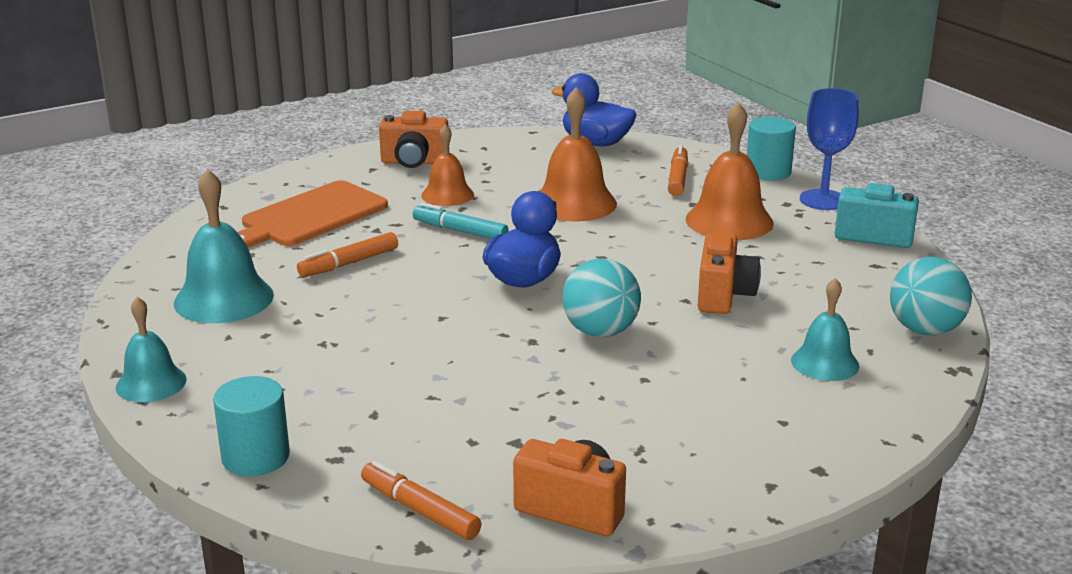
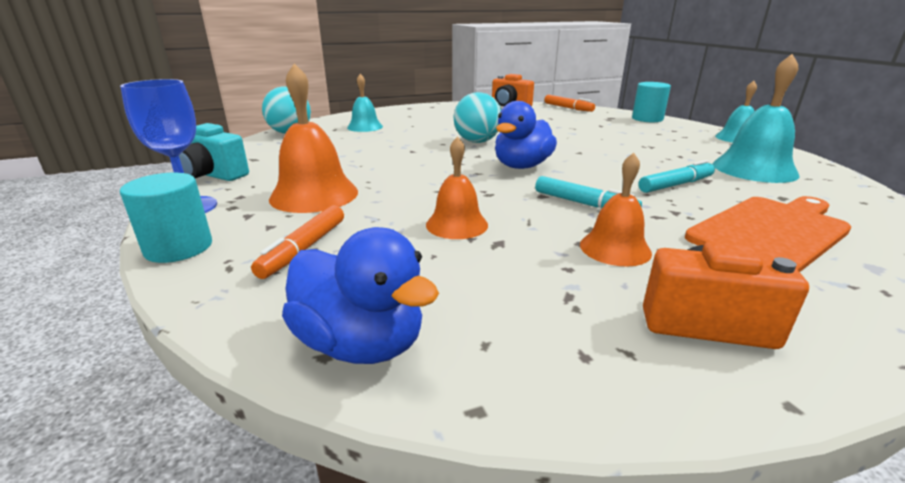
camera: 170 degrees left, 0 degrees up
orange marker [297,232,398,277] -> turquoise marker [638,160,715,193]
orange bell [539,87,617,222] -> orange bell [426,136,488,239], size x0.63
orange camera [698,232,761,314] -> none

